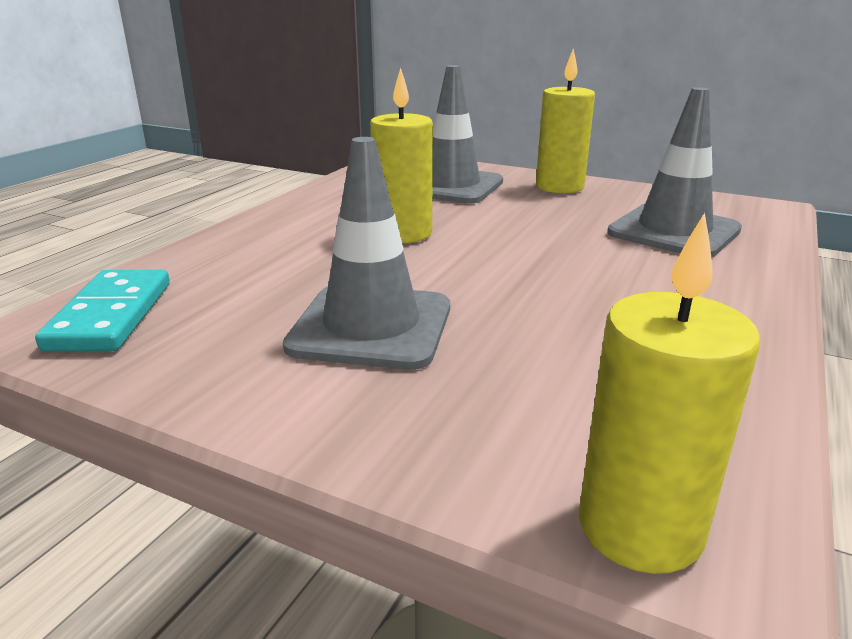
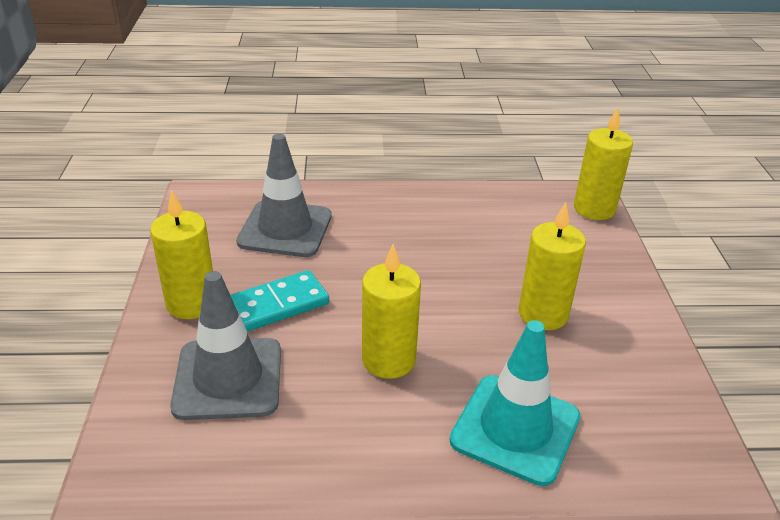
camera: 120 degrees left, 10 degrees up
turquoise domino [35,270,170,352] -> turquoise domino moved to [230,270,329,332]
grey traffic cone [283,137,450,370] -> yellow candle [519,202,586,330]
none -> turquoise traffic cone [450,320,580,486]

